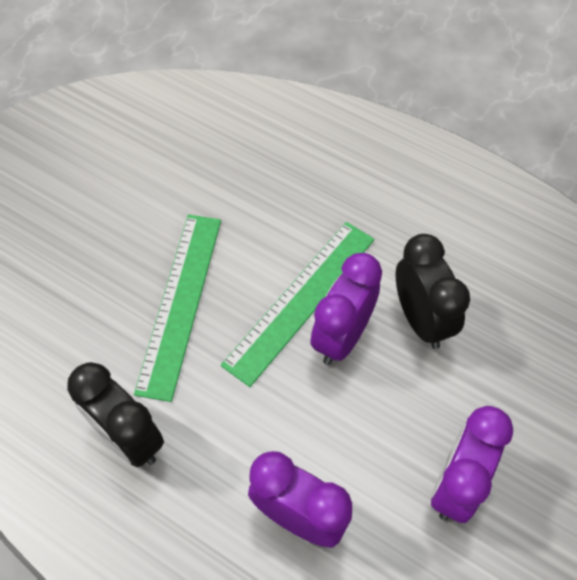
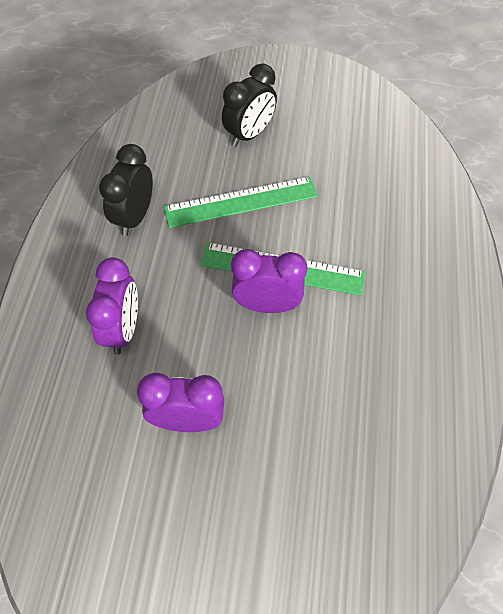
camera: 65 degrees right, 0 degrees up
black clock [396,234,470,349] -> black clock moved to [222,63,277,147]

